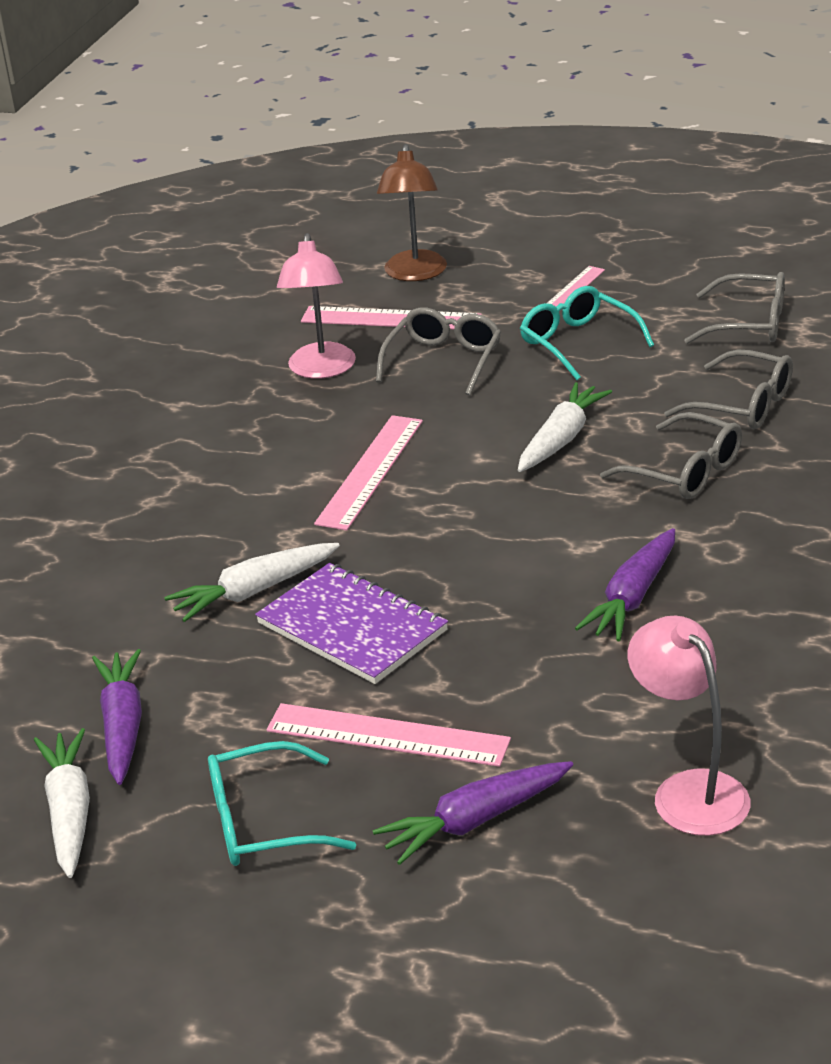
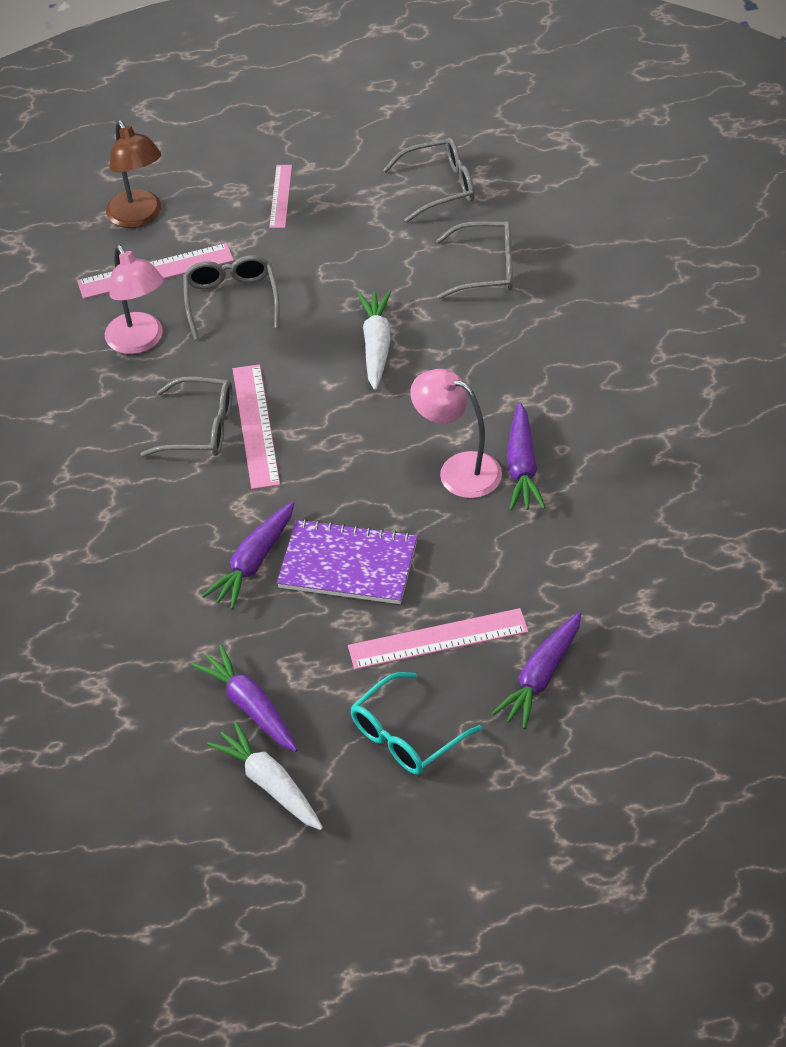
camera: 30 degrees left, 15 degrees up
white carrot [164,543,340,622] -> purple carrot [202,501,294,610]
turquoise glasses [520,286,654,380] -> none
grey glasses [600,412,742,499] -> grey glasses moved to [140,376,233,457]
pink lamp [628,616,750,836] -> pink lamp moved to [410,369,502,498]

